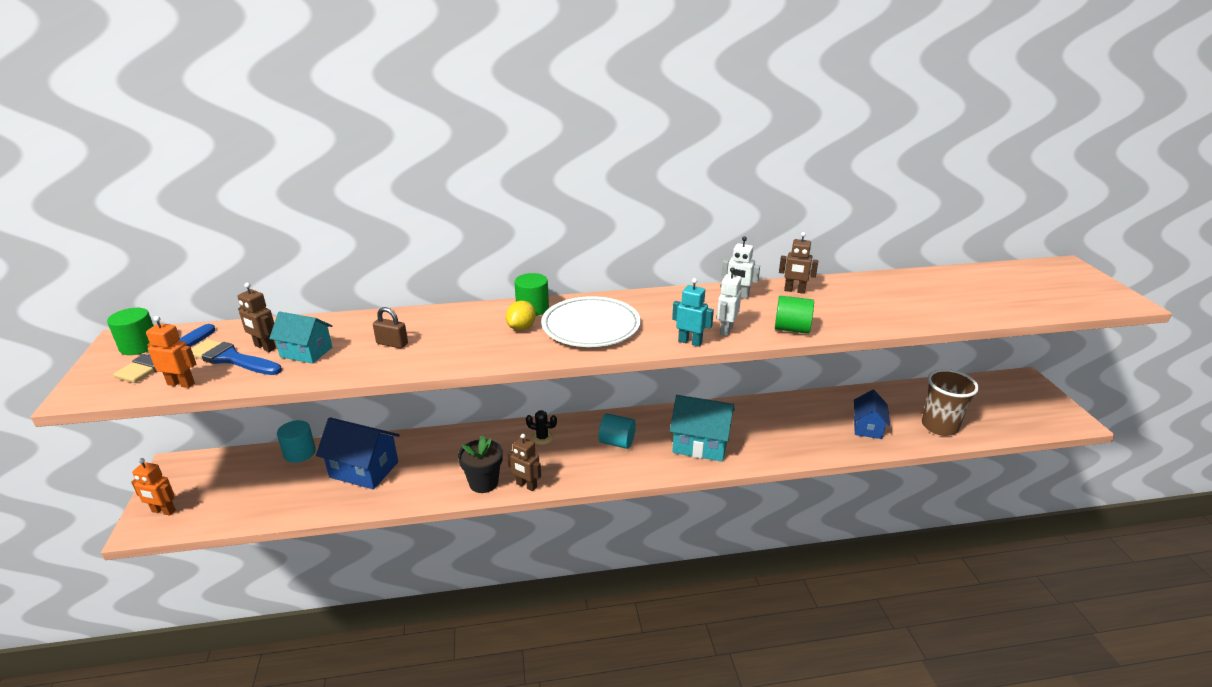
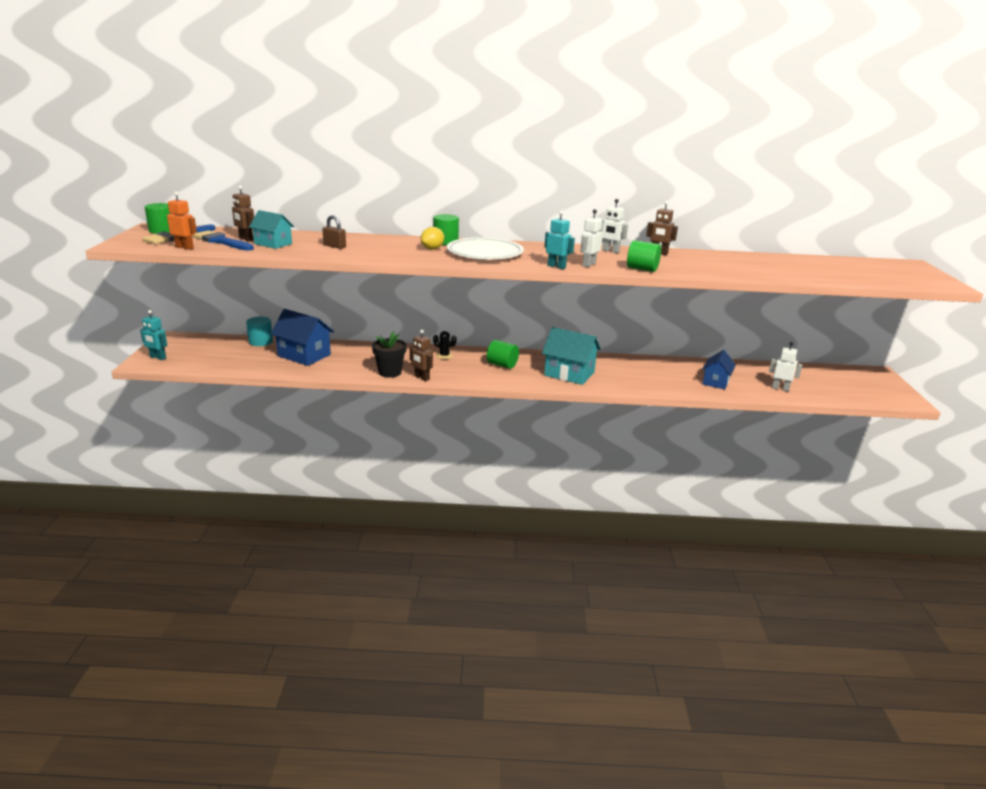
camera: 10 degrees right, 5 degrees down
orange robot [131,458,176,516] -> turquoise robot [140,310,167,360]
turquoise cylinder [598,413,636,449] -> green cylinder [487,340,519,369]
brown cup [922,369,979,436] -> white robot [769,342,802,392]

